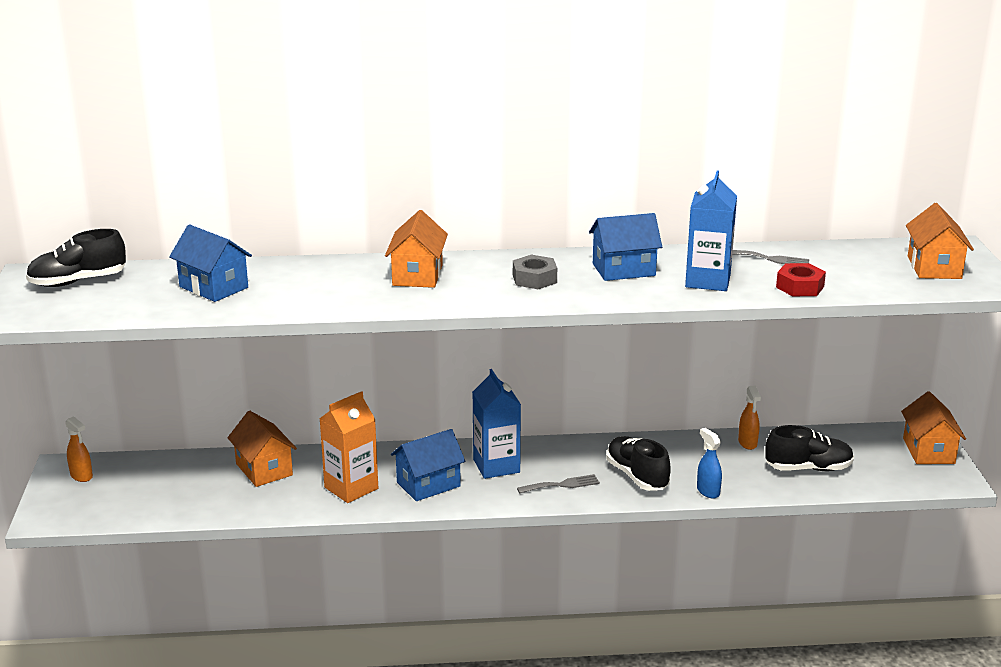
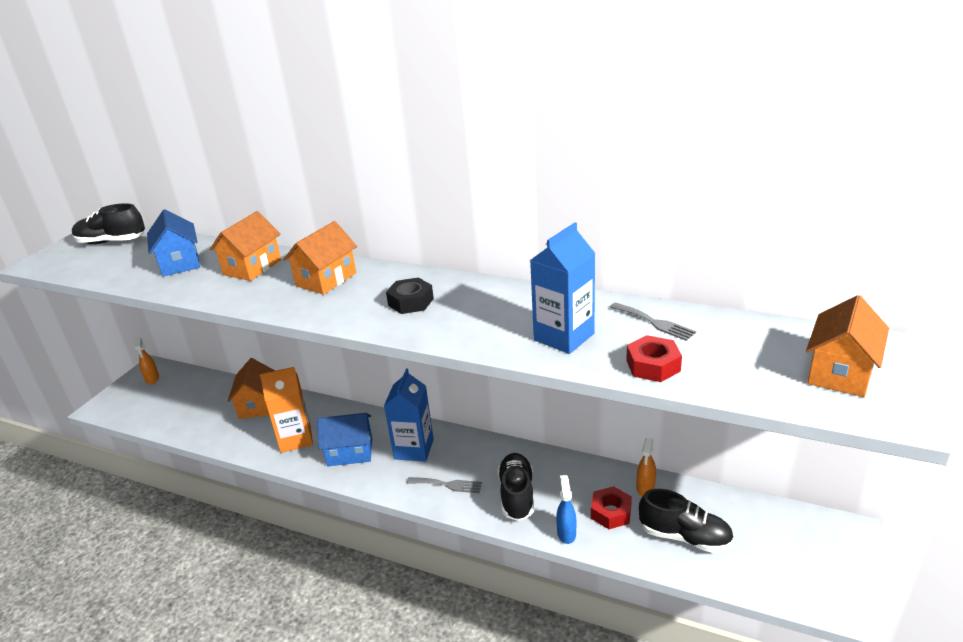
camera: 30 degrees right, 5 degrees up
grey nut [513,255,557,289] -> black nut [386,277,434,314]
blue house [589,213,662,281] -> none
orange house [901,391,966,464] -> orange house moved to [209,211,281,281]
none -> red nut [591,486,632,529]

